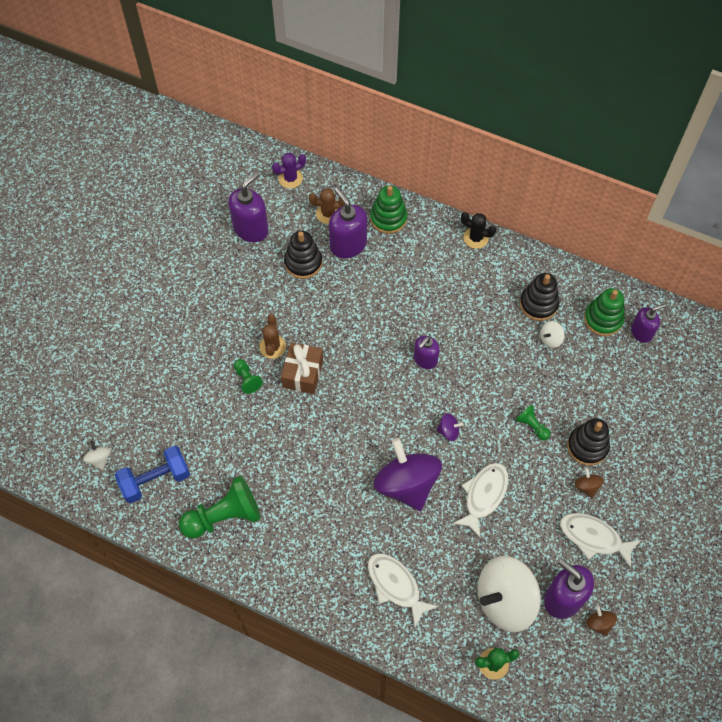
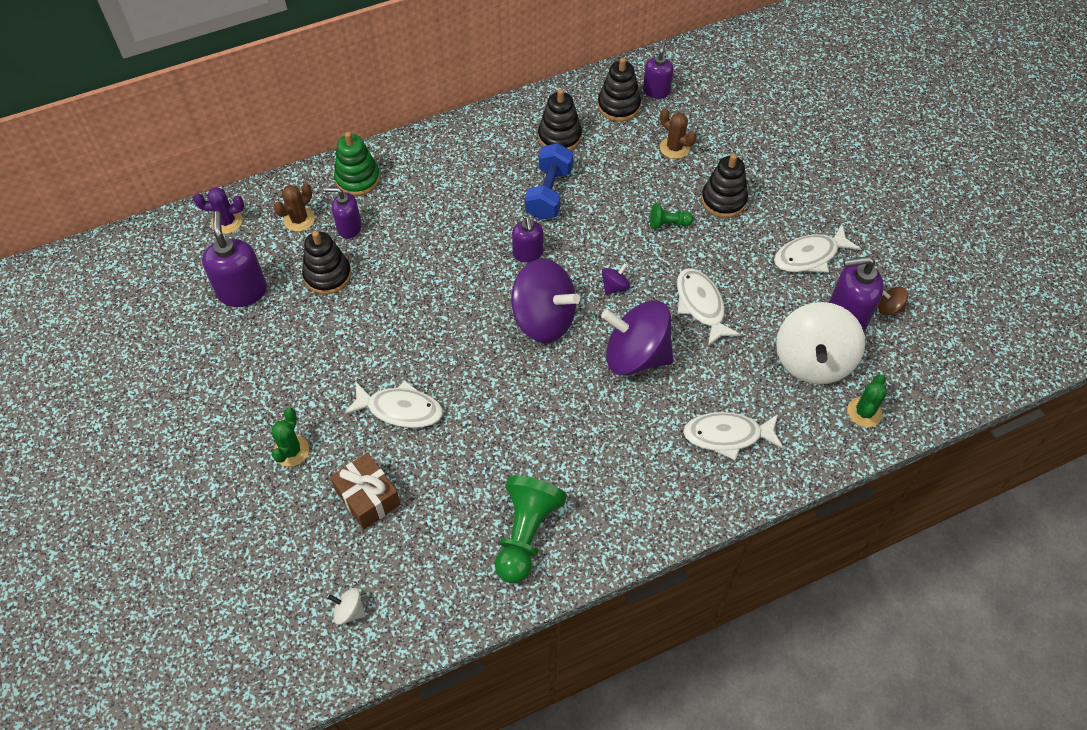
camera: 50 degrees left, 5 degrees down
blue dumbbell [115,446,190,503] -> blue dumbbell moved to [525,143,573,220]
green pawn [234,359,263,394] -> white fish [344,380,443,428]
brown cactus [260,314,286,359] -> brown cactus moved to [660,108,696,159]
purple cactus [272,153,306,189] -> purple cactus turned 75 degrees clockwise [193,187,244,234]
brown gift [281,342,323,394] -> brown gift moved to [330,453,401,529]
purple soap dispenser [329,187,367,258] -> purple soap dispenser [324,188,362,239], size x0.63
black cactus [461,212,497,249] -> none
white spinning top [540,321,565,348] -> none
brown spinning top [575,468,604,498] -> none
green stacking toy [584,288,625,336] -> black stacking toy [598,58,641,121]
none -> green cactus [272,407,309,467]
none -> purple spinning top [511,259,580,343]

